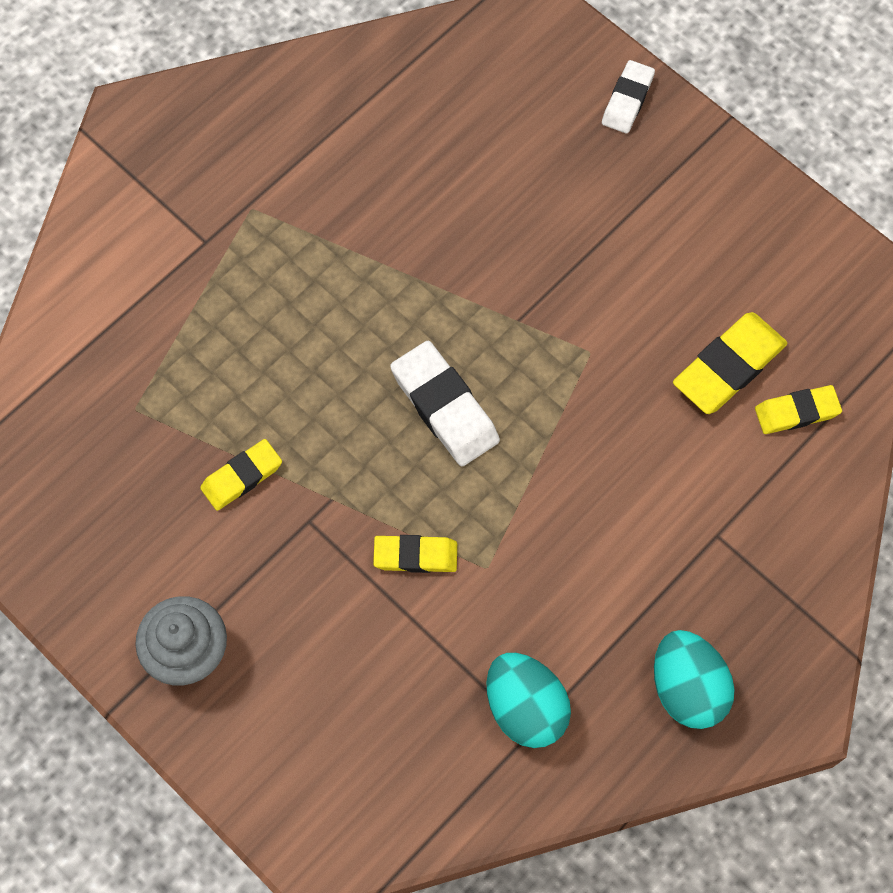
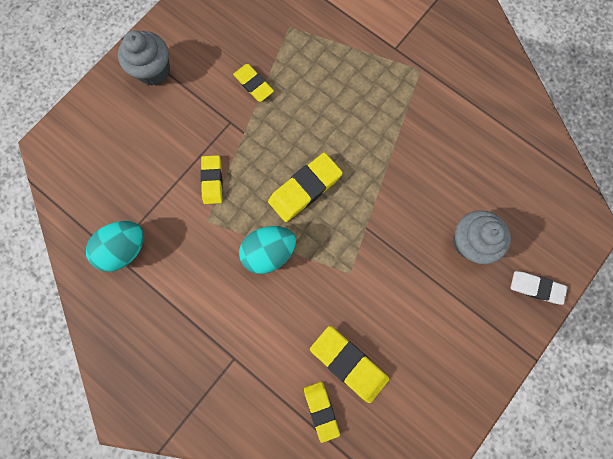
camera: 85 degrees right, 10 degrees up
white eraser [390,341,500,466] -> yellow eraser [268,153,343,222]
turquoise egg [654,630,735,729] -> turquoise egg moved to [239,226,296,274]
none -> grey cupcake [453,210,511,264]

